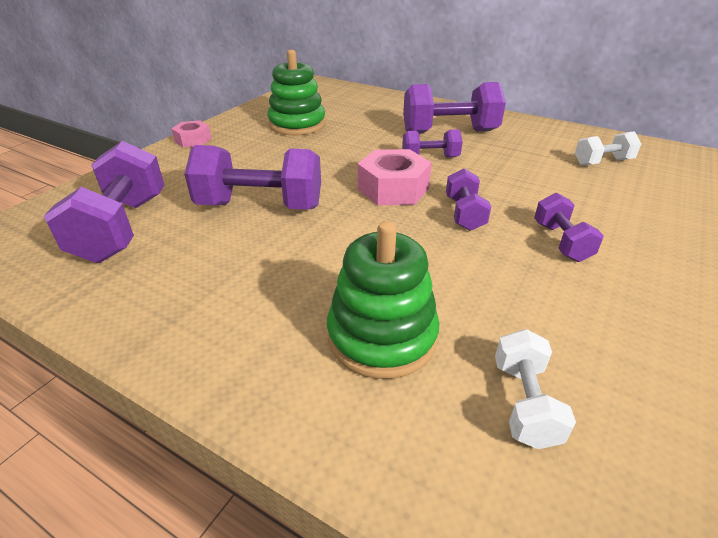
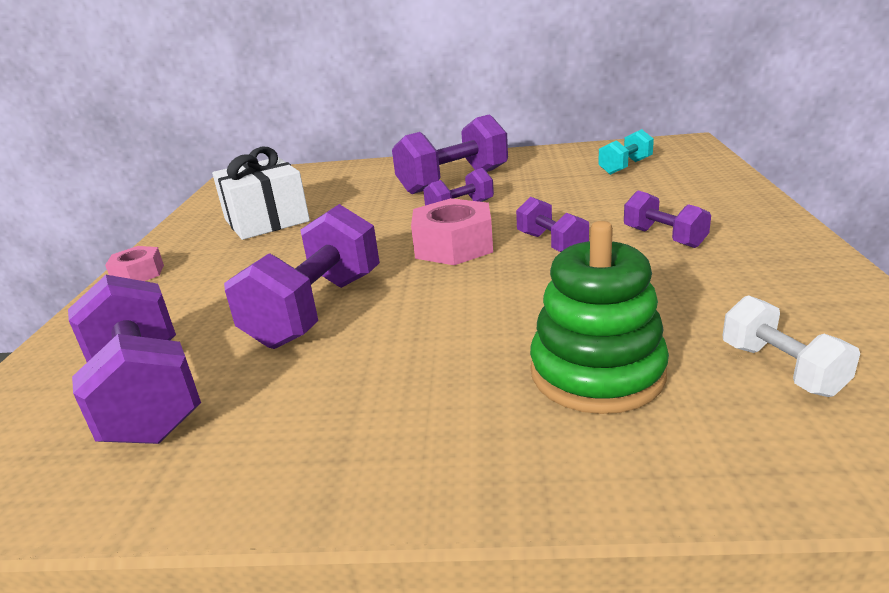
camera: 25 degrees left, 10 degrees down
purple dumbbell [184,145,321,210] -> purple dumbbell turned 45 degrees counterclockwise [224,204,380,349]
green stacking toy [267,49,326,135] -> white gift [212,147,310,240]
white dumbbell [575,131,641,166] -> turquoise dumbbell [598,129,654,175]

